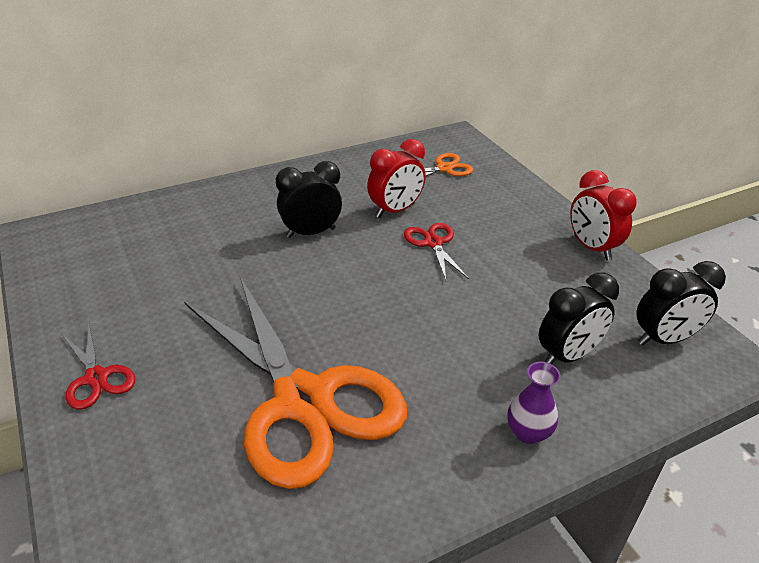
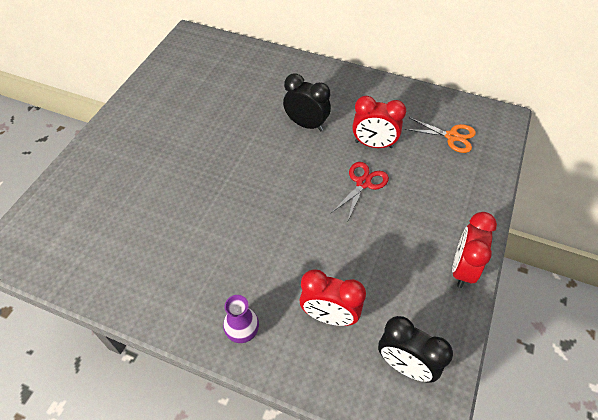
camera: 50 degrees right, 15 degrees up
red scissors [62,325,135,410] -> none
orange scissors [184,277,407,489] -> none
black clock [539,273,619,364] -> red clock [299,269,366,326]

